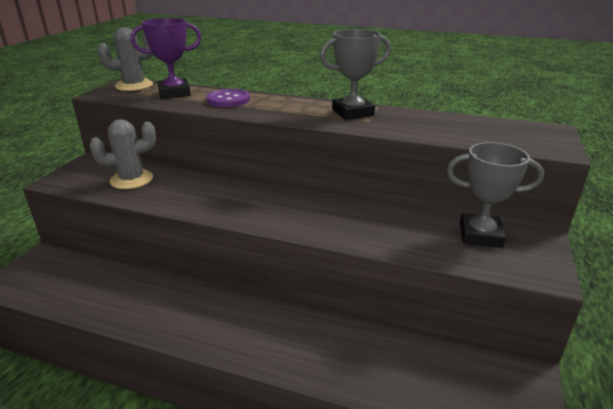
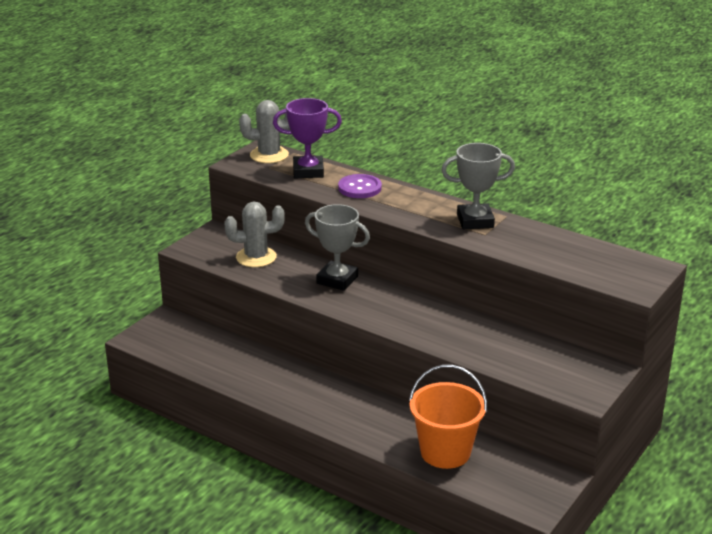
camera: 15 degrees right, 0 degrees up
grey trophy [447,142,544,248] -> grey trophy moved to [305,204,370,291]
none -> orange bucket [409,365,487,469]

